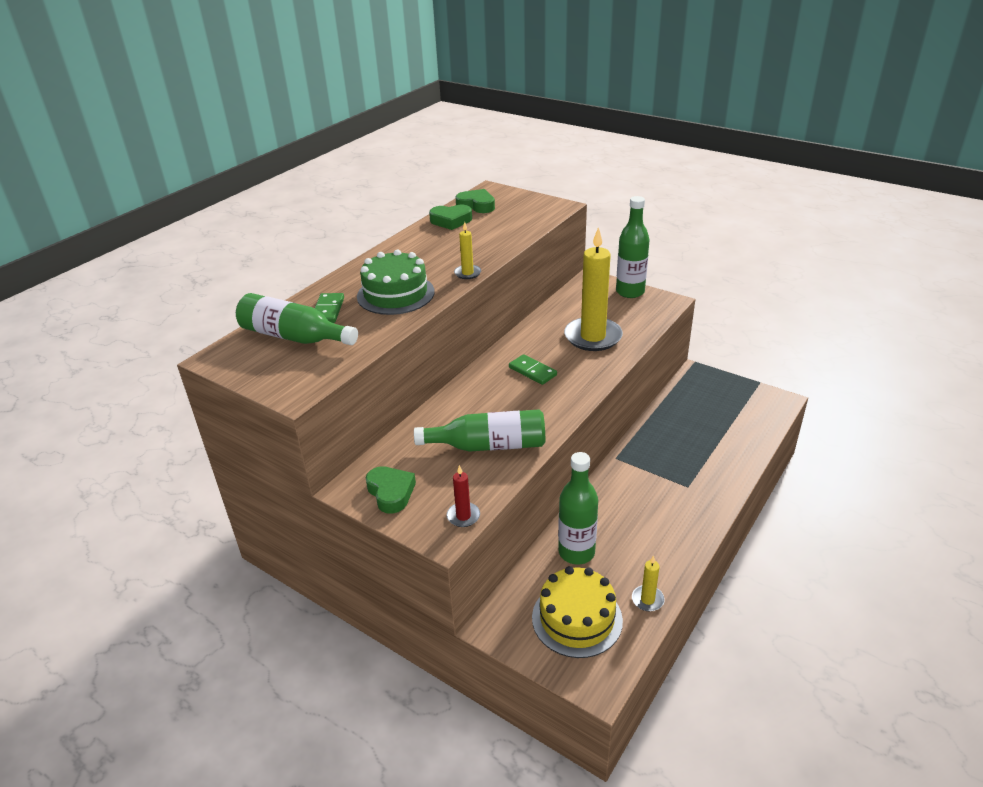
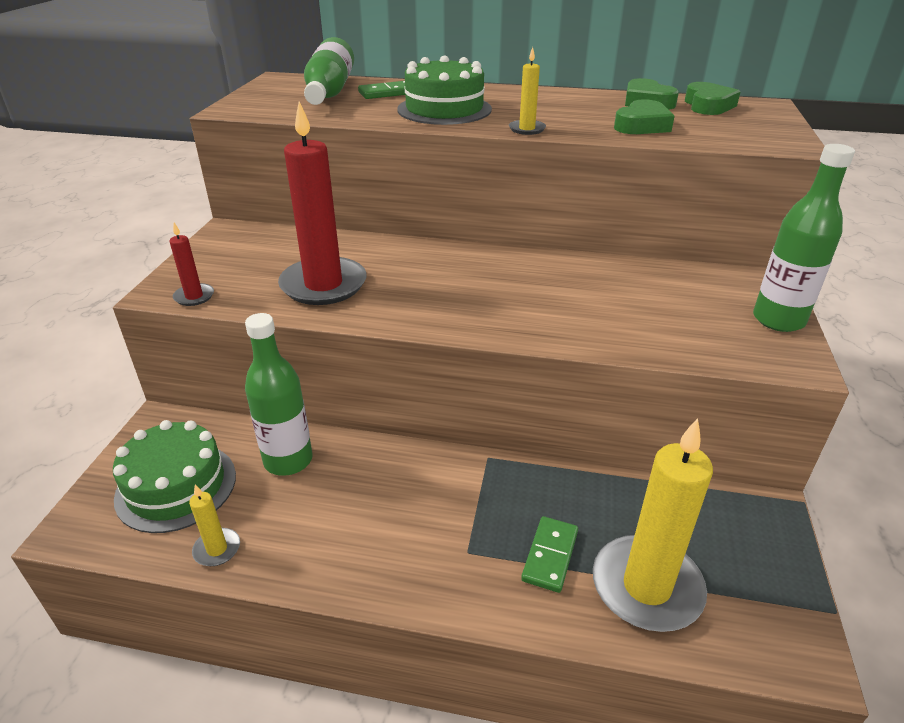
camera: 65 degrees right, 0 degrees up
green heart [366,466,416,514] -> green heart moved to [614,99,675,134]
green bottle [414,410,545,452] -> red candle [278,101,366,305]
green domino [509,354,557,385] -> green domino moved to [521,516,578,593]
yellow cake [532,566,623,658] -> green cake [113,420,236,533]
yellow candle [564,227,623,351] -> yellow candle moved to [593,418,713,632]

